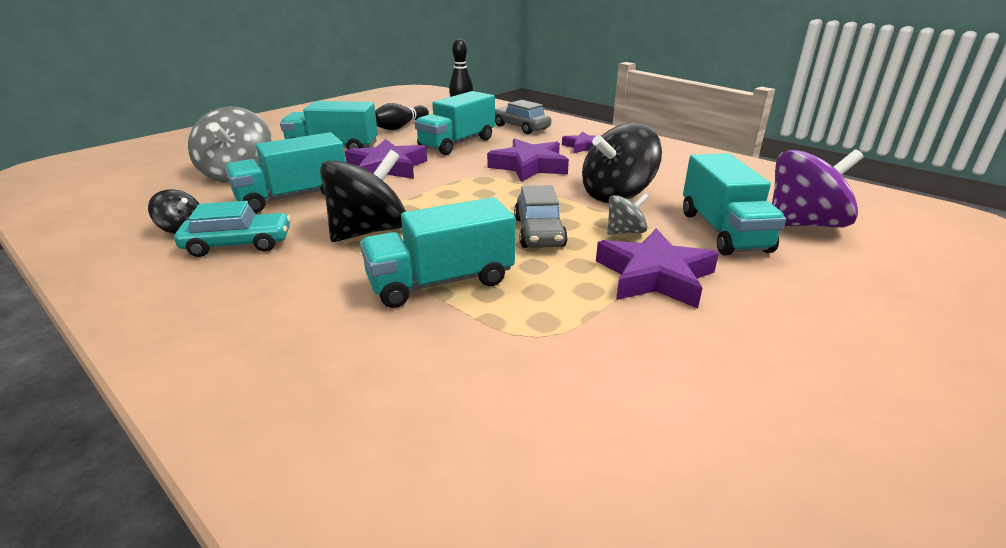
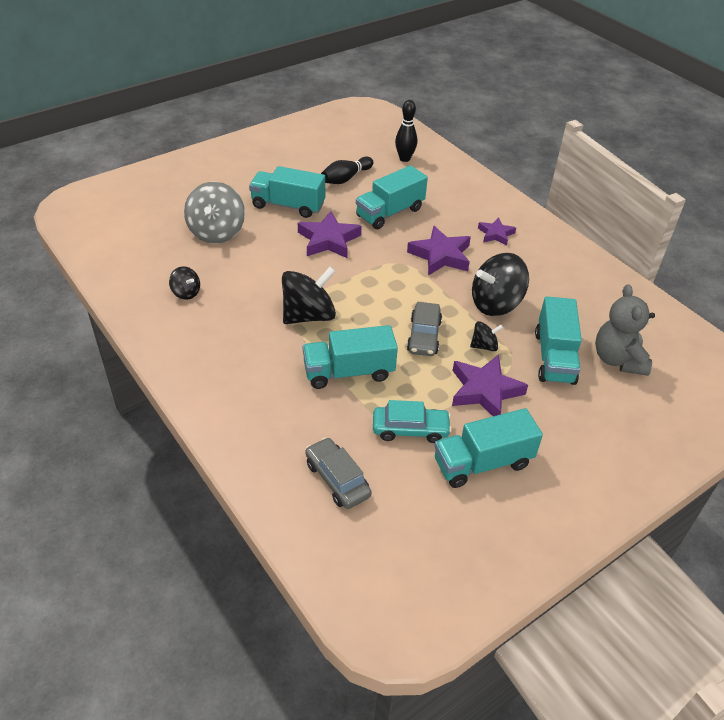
camera: 10 degrees right, 15 degrees up
turquoise car [174,201,291,257] -> turquoise car moved to [373,400,452,443]
turquoise truck [225,132,346,213] -> turquoise truck moved to [434,408,543,488]
grey car [495,100,551,134] -> grey car moved to [305,437,372,509]
grey spinning top [607,193,649,235] -> black spinning top [470,321,503,351]
purple spinning top [772,149,864,227] -> grey teddy bear [595,284,655,376]

